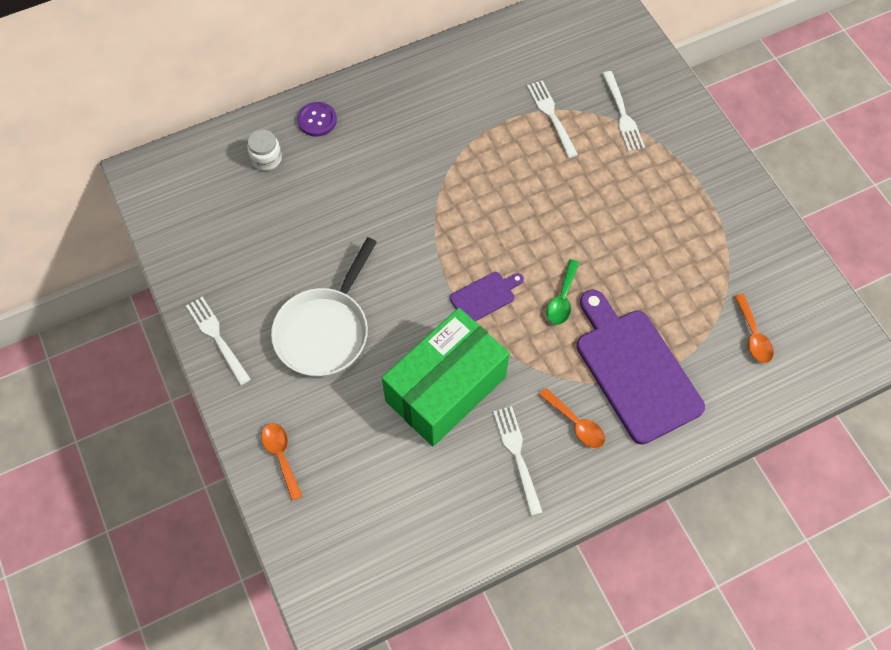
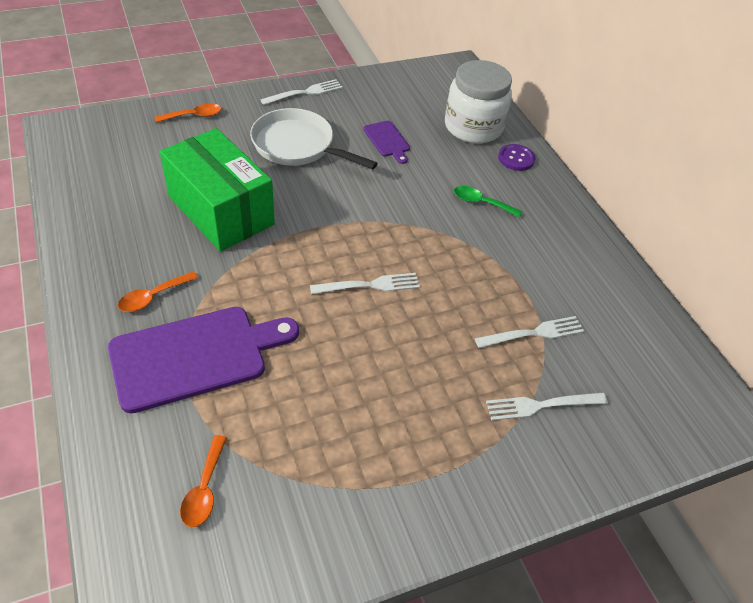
camera: 90 degrees right, 15 degrees down
white jar [247,130,282,171] -> white jar [445,60,512,143], size x2.18
purple cutting board [450,272,524,321] -> purple cutting board moved to [363,121,410,164]
white fork [493,406,543,516] -> white fork moved to [310,273,420,294]
green spoon [546,259,579,325] -> green spoon moved to [454,186,522,218]
orange spoon [734,294,774,363] -> orange spoon turned 75 degrees counterclockwise [180,435,227,527]

